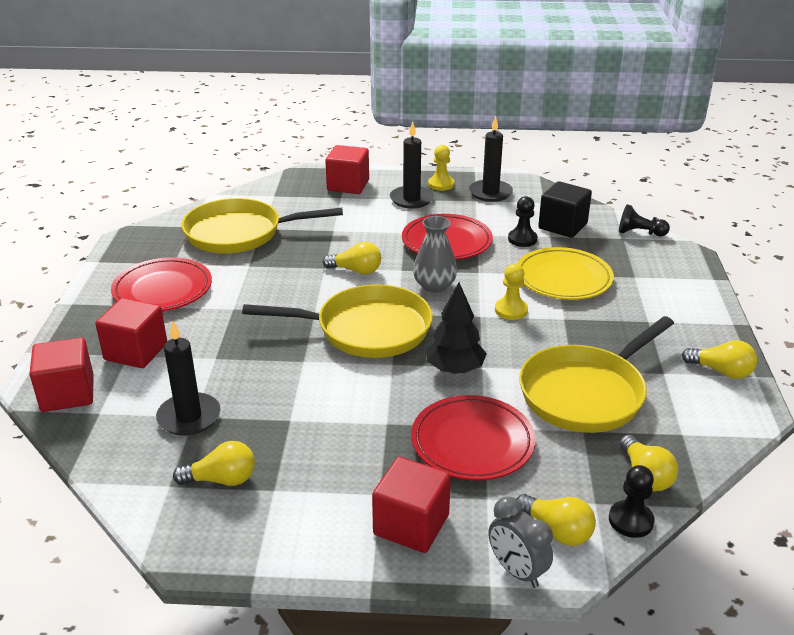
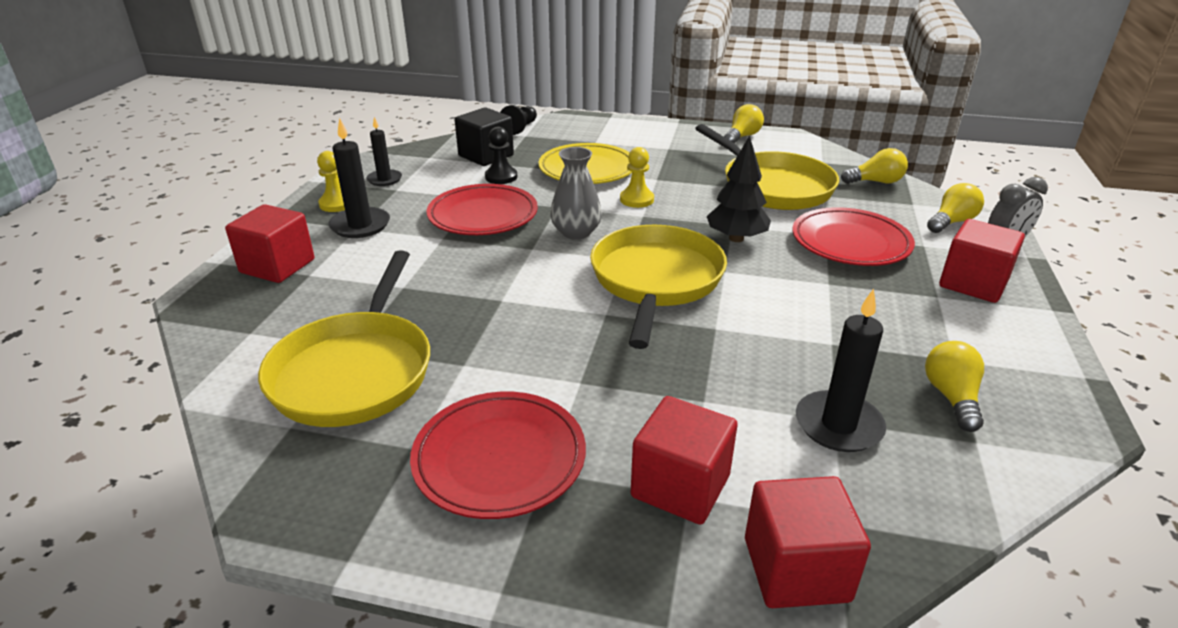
camera: 80 degrees left, 0 degrees up
yellow light bulb [323,242,381,275] -> none
black candle [469,116,513,202] -> black candle [366,117,402,186], size x0.66
black pawn [609,465,655,538] -> none

